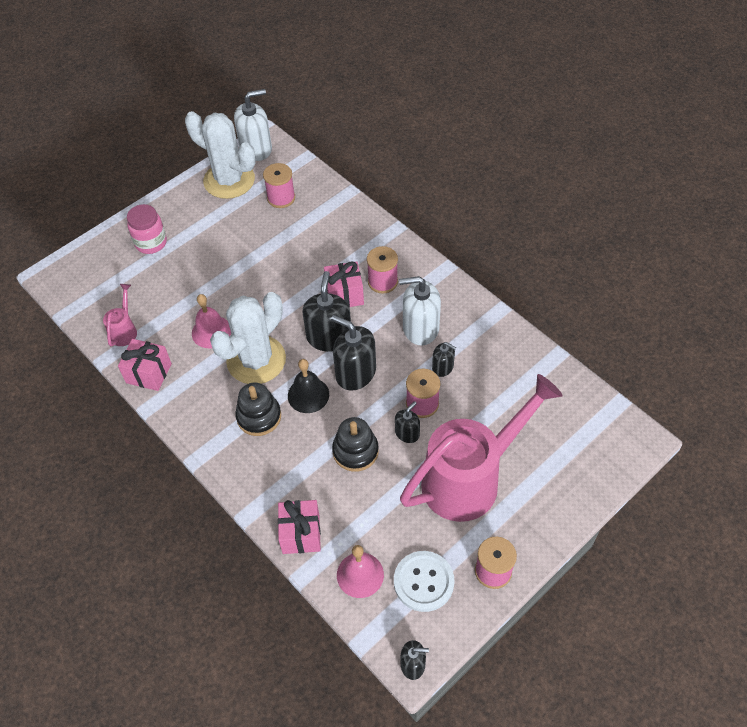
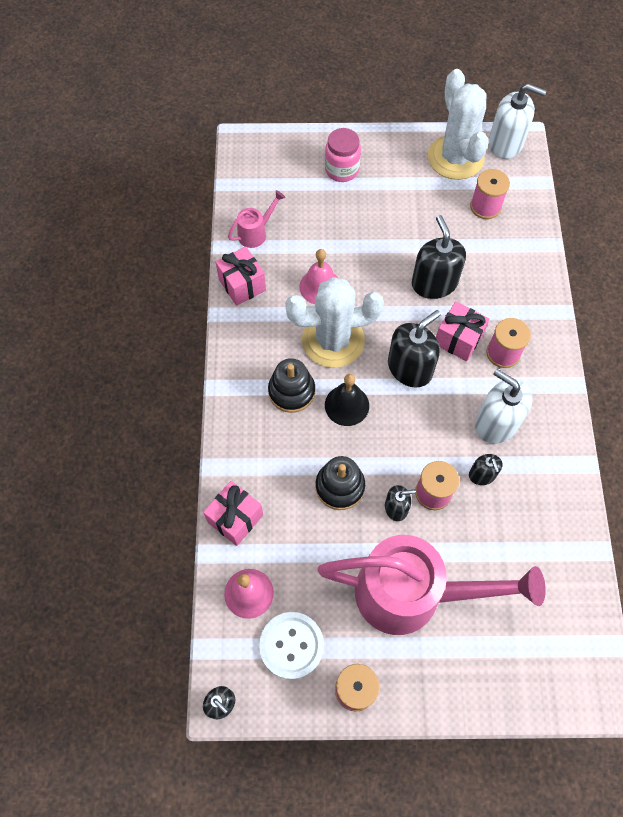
camera: 40 degrees right, 10 degrees up
black soap dispenser [331,315,376,391] -> black soap dispenser moved to [412,215,466,299]

